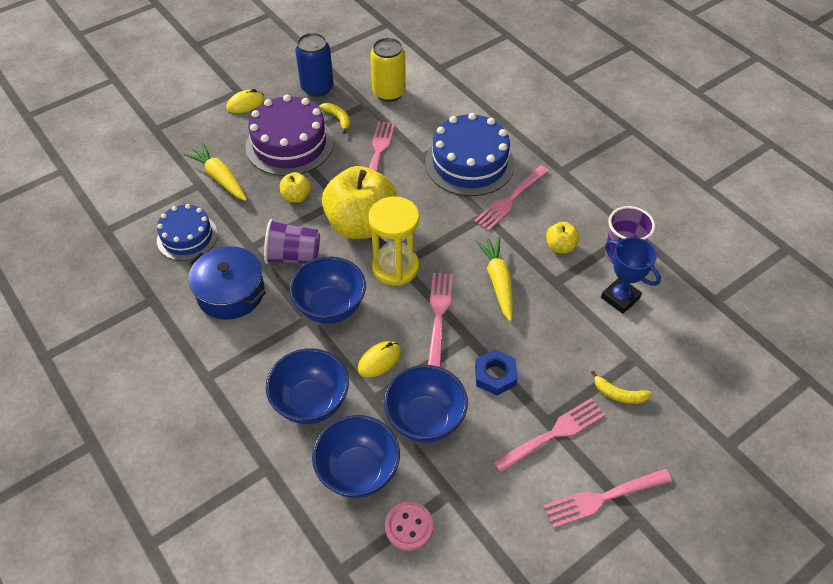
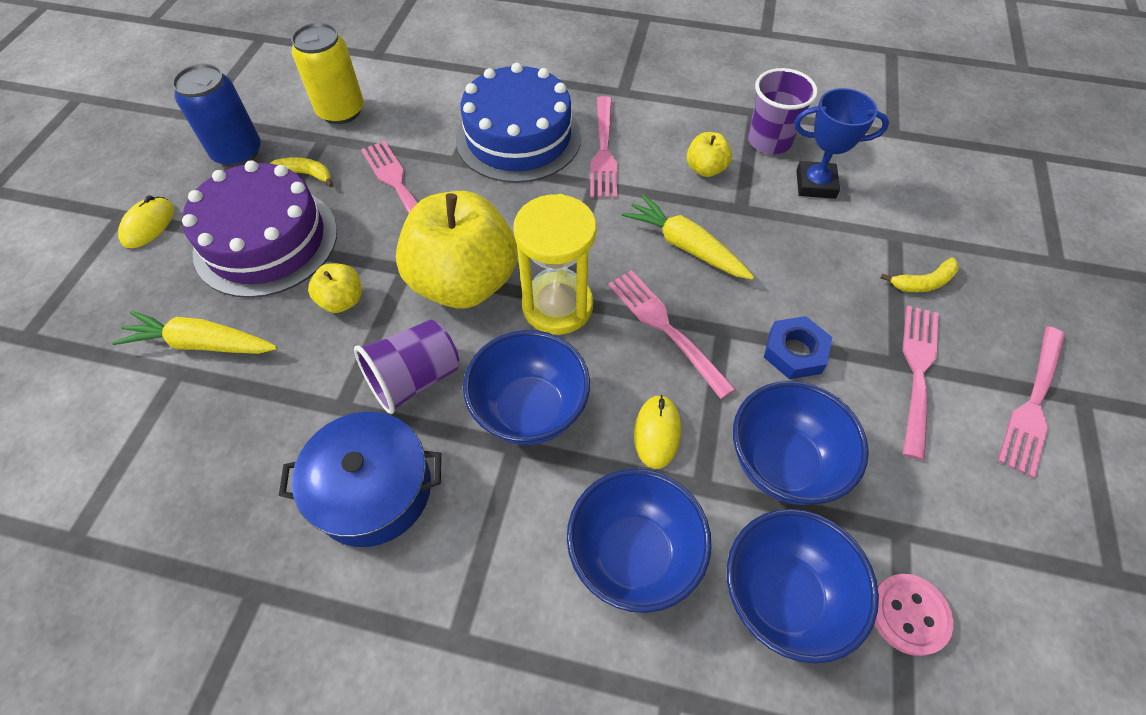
camera: 40 degrees left, 5 degrees up
blue cake [157,204,218,261] -> none

